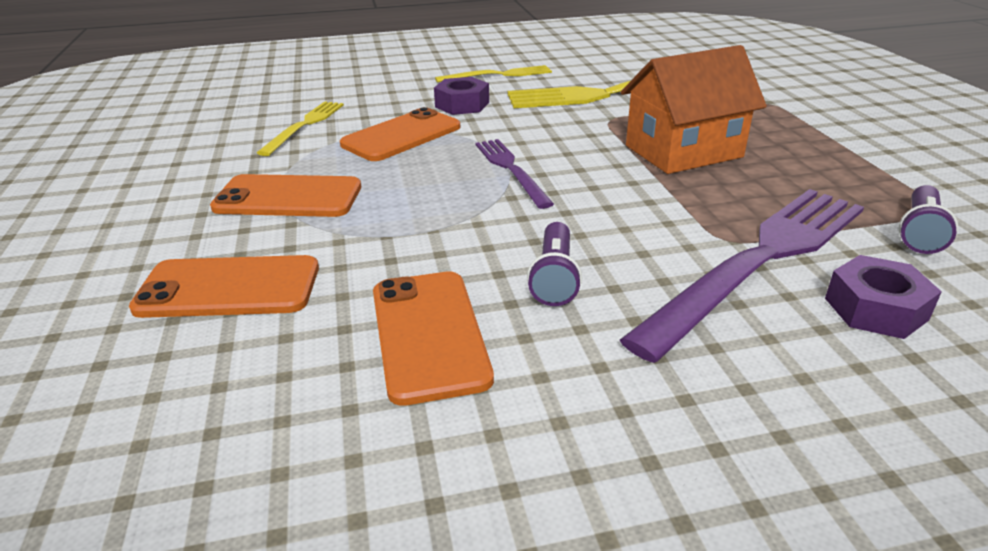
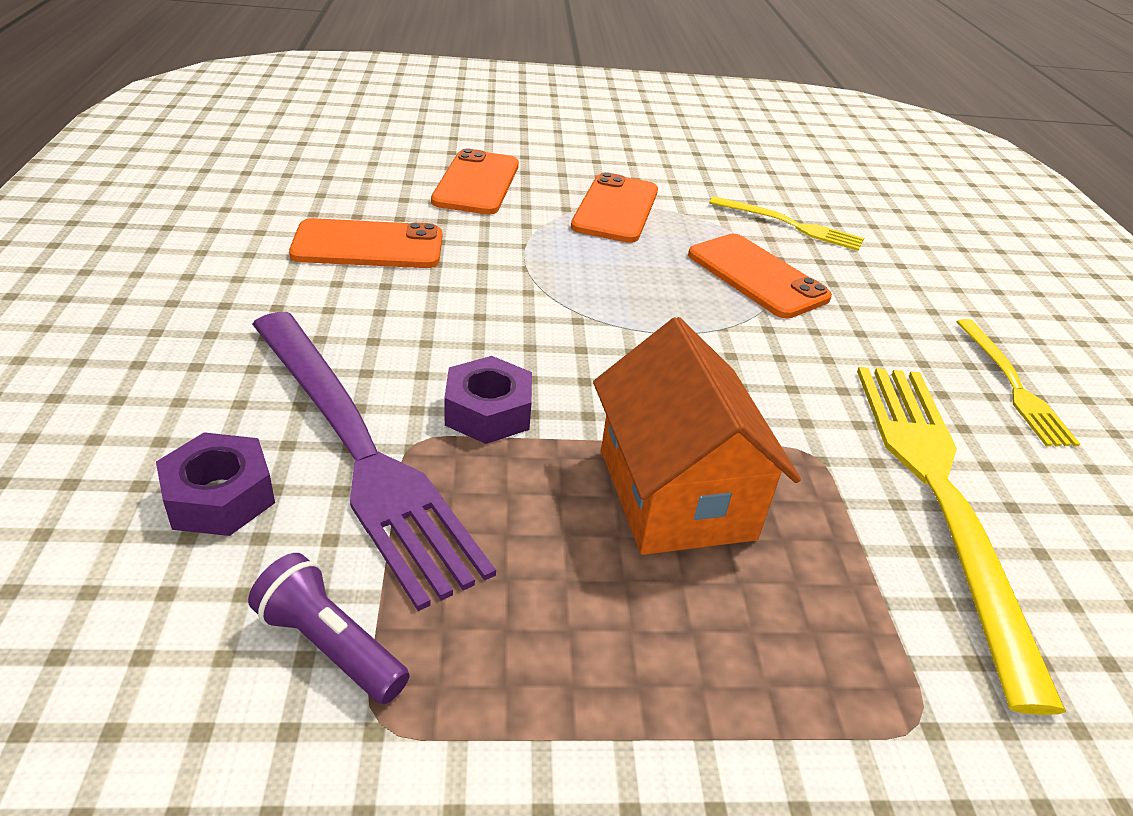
camera: 95 degrees right, 5 degrees up
purple nut [434,77,489,115] -> purple nut moved to [444,356,532,444]
purple fork [475,139,554,209] -> none
purple flashlight [527,222,582,306] -> none

